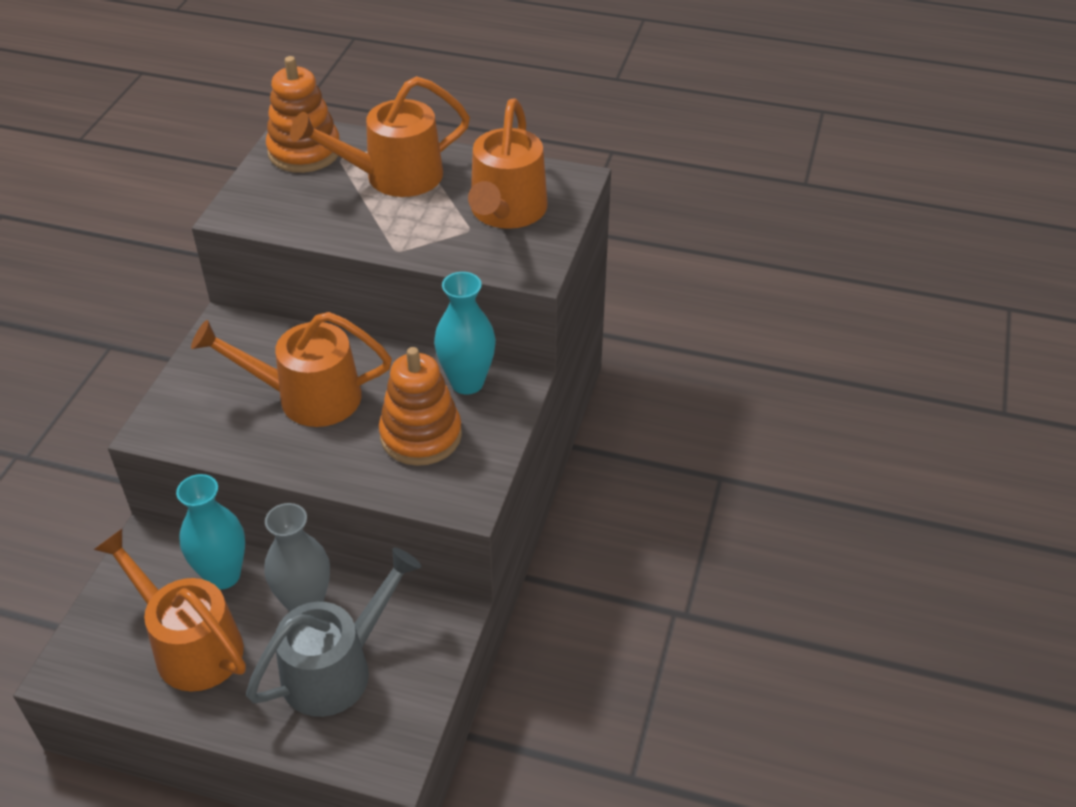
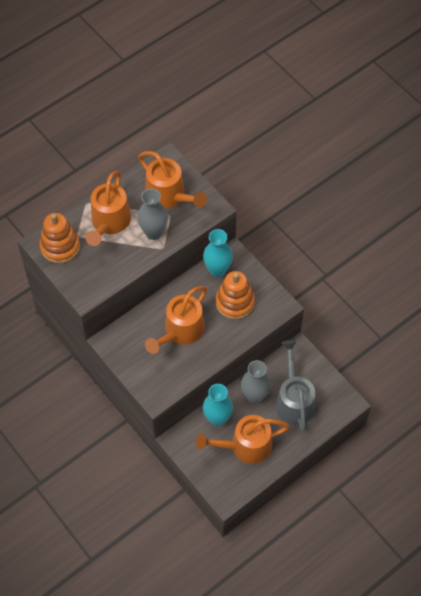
camera: 55 degrees left, 15 degrees up
none -> grey vase [137,188,168,240]

